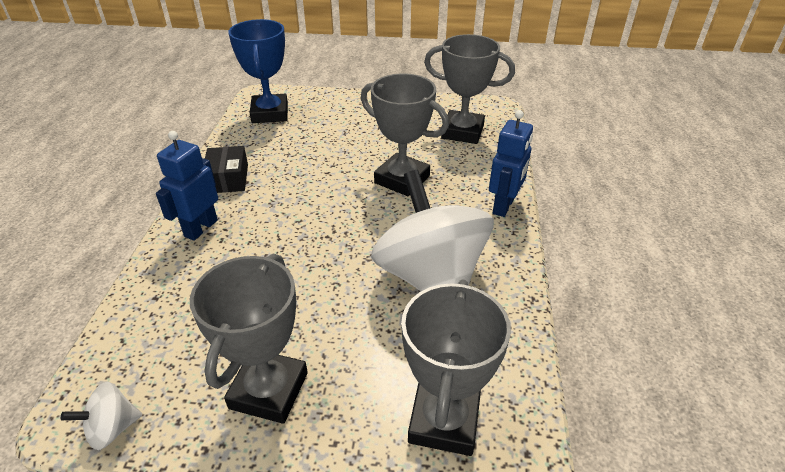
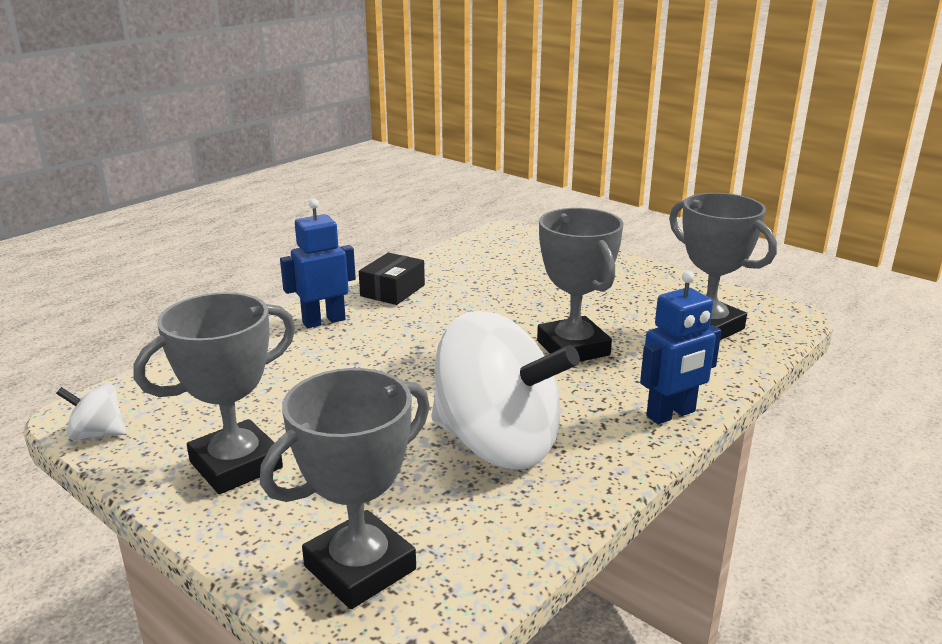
camera: 35 degrees right, 15 degrees down
blue trophy [228,19,288,123] -> none
white spinning top [371,170,494,291] -> white spinning top turned 105 degrees clockwise [431,311,580,469]

